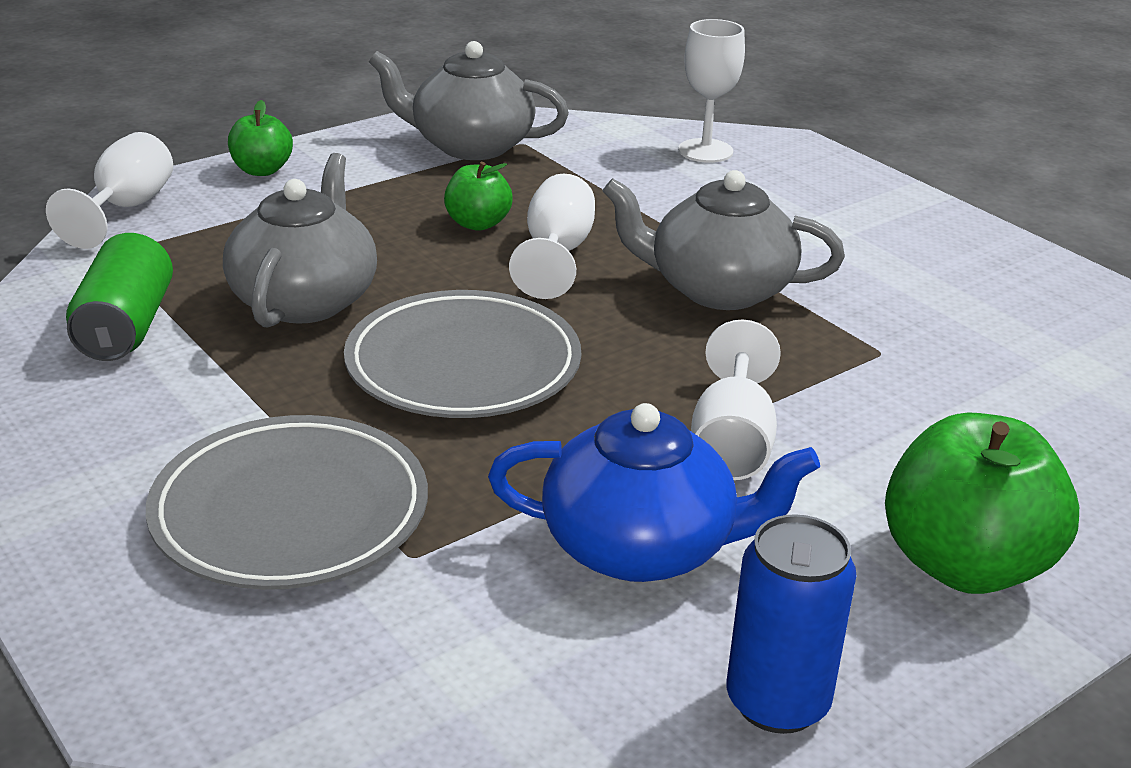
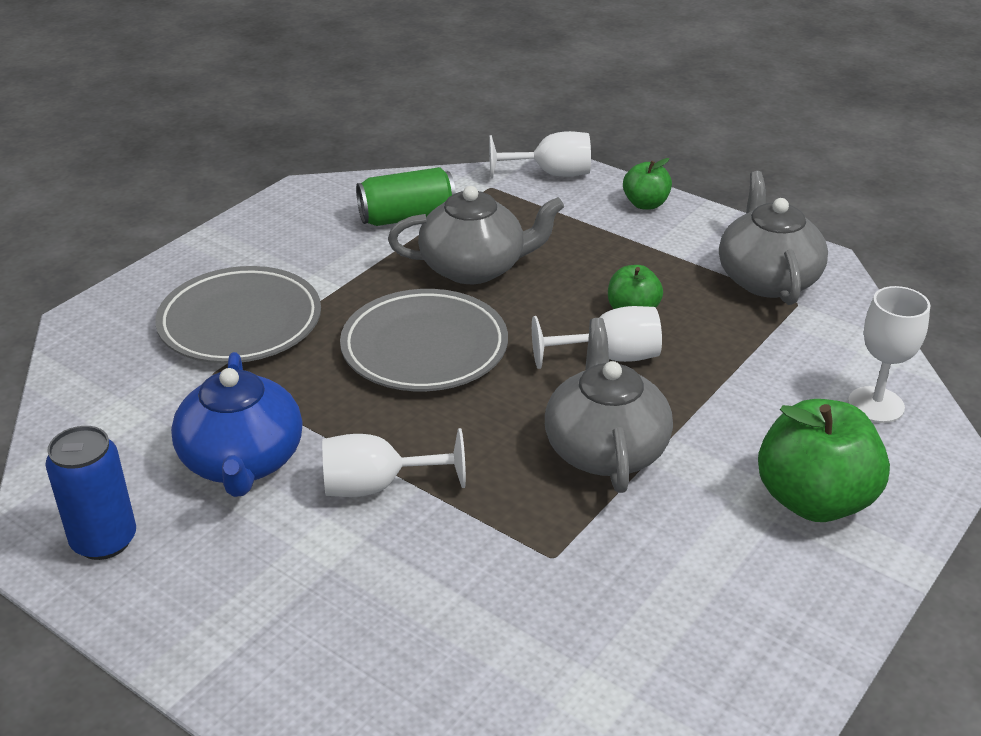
camera: 75 degrees right, 5 degrees up
green apple [885,412,1079,594] -> green apple moved to [758,399,890,522]

